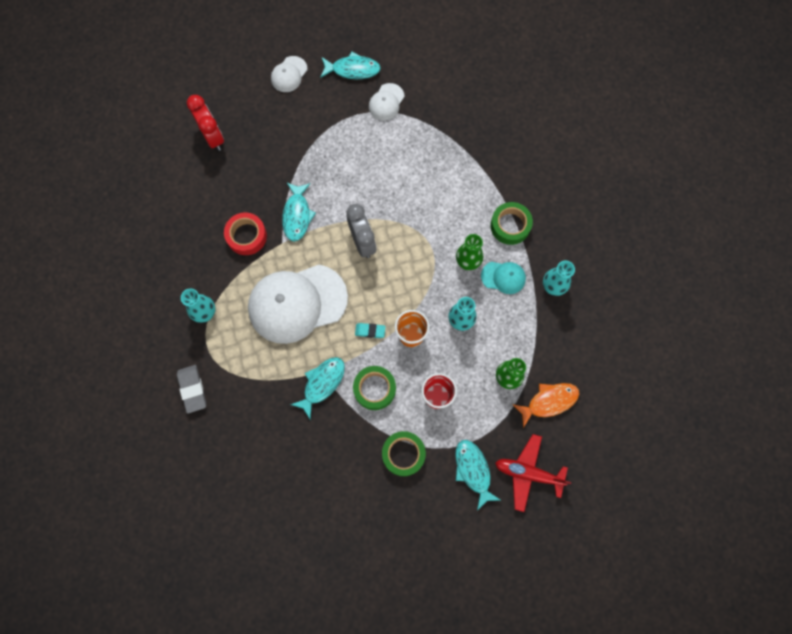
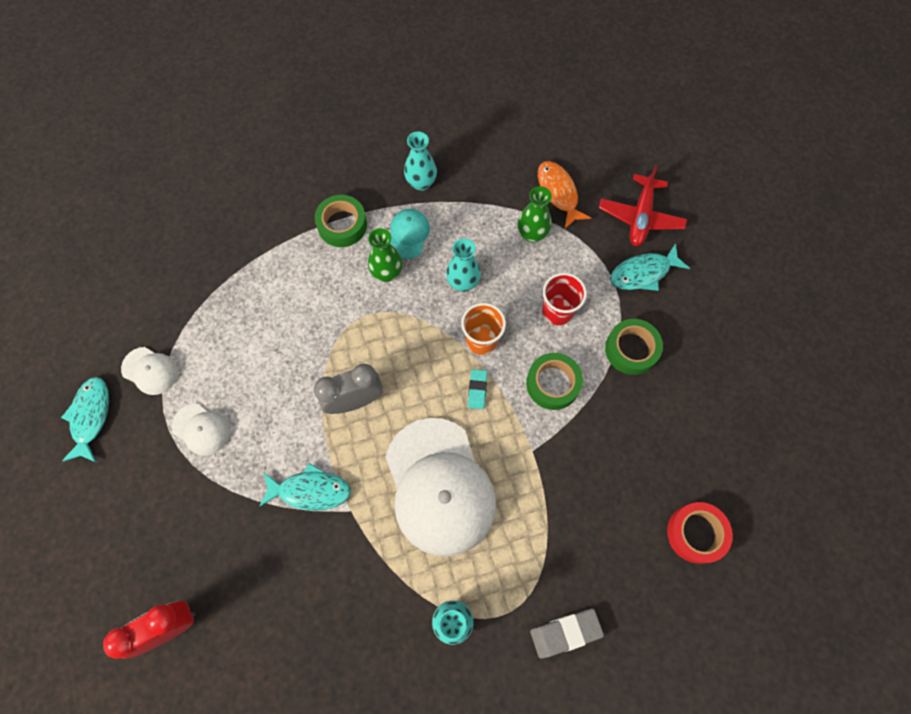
camera: 90 degrees left, 5 degrees down
red tape [224,213,267,255] -> red tape moved to [667,502,733,564]
white cap [271,56,307,92] -> white cap moved to [172,404,229,456]
turquoise fish [290,357,345,419] -> none

